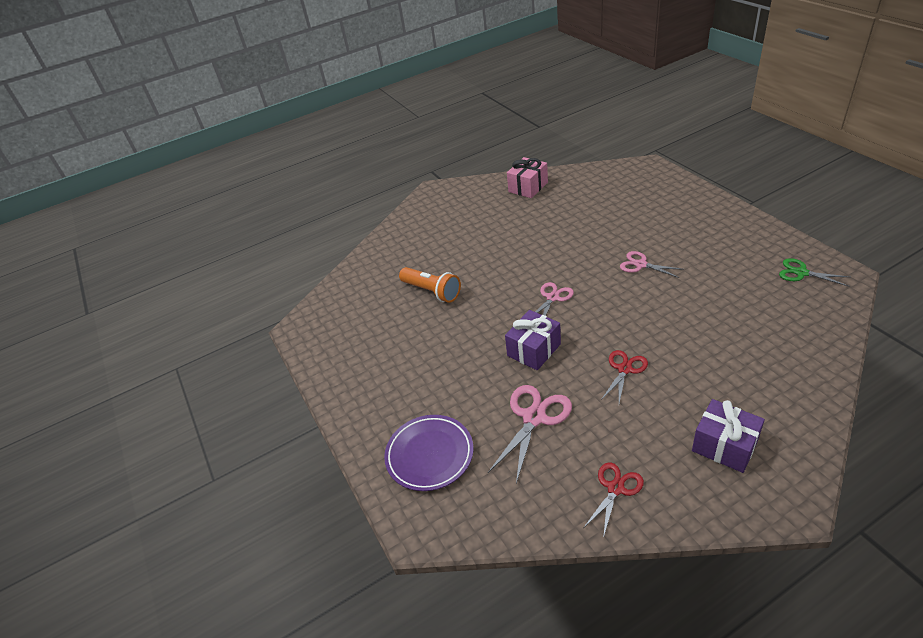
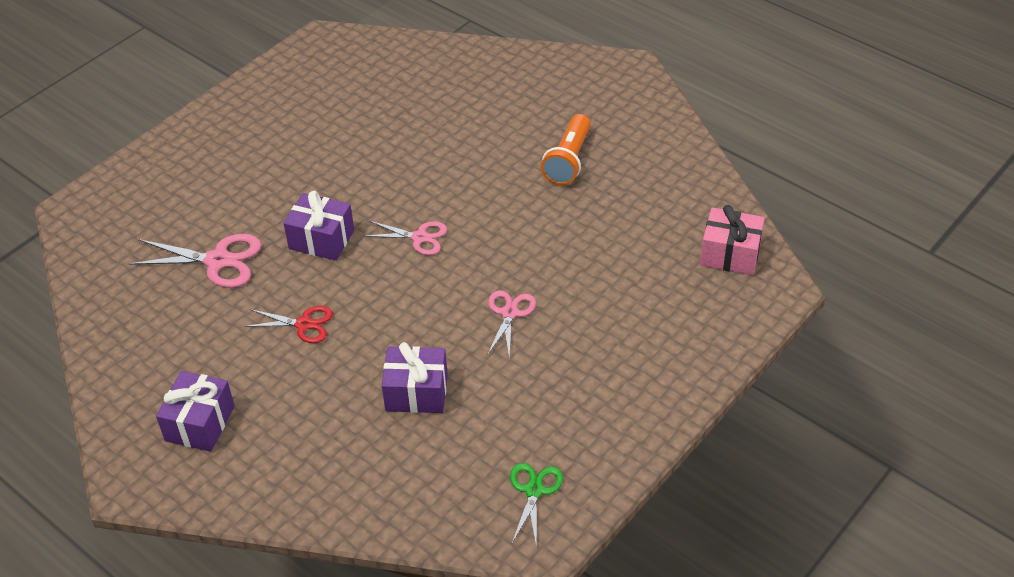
camera: 65 degrees right, 5 degrees up
purple plate [384,415,473,491] -> none
orange flashlight [399,267,461,303] -> orange flashlight moved to [541,114,591,185]
pink gift [507,157,548,198] -> pink gift moved to [700,205,765,275]
red scissors [584,463,644,538] -> none
none -> purple gift [382,342,448,413]

